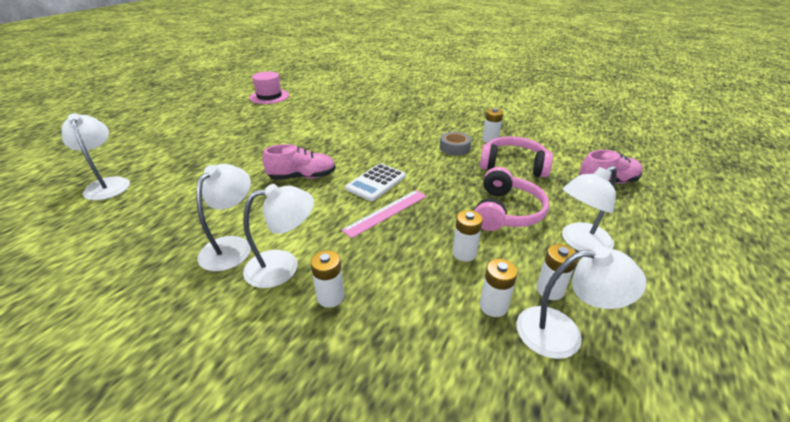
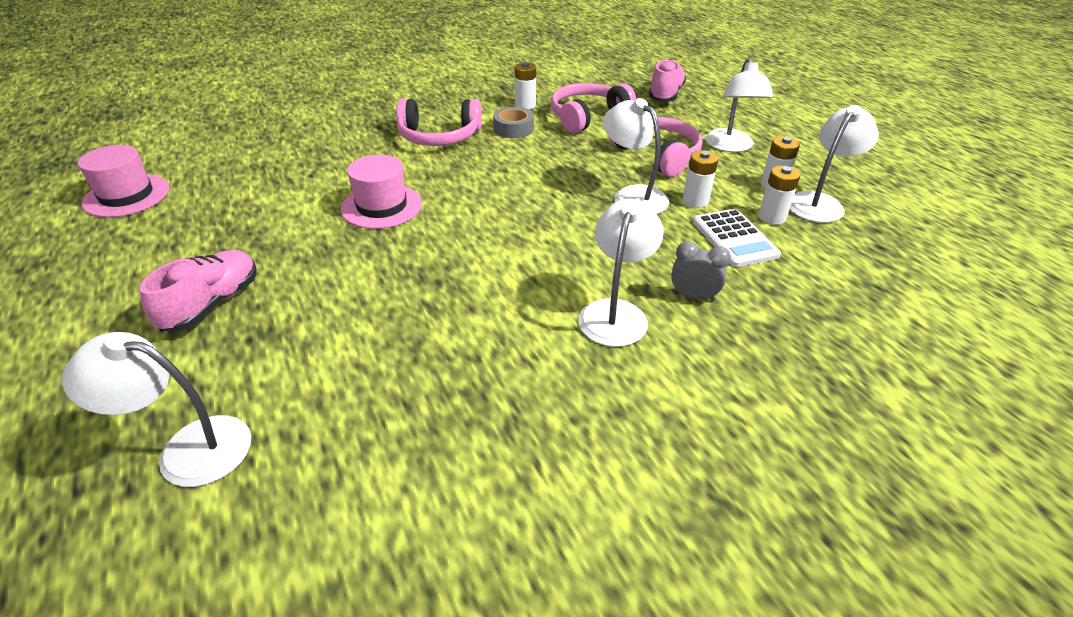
camera: 55 degrees left, 5 degrees up
white lamp [196,164,251,271] -> white lamp moved to [603,98,669,214]
pink shoe [262,144,336,180] -> pink shoe moved to [140,250,257,332]
white battery [310,250,344,308] -> grey clock [671,241,731,301]
pink ruler [342,190,427,238] -> none
white calculator [345,163,406,201] -> white calculator moved to [693,209,781,267]
none -> pink hat [341,155,422,229]
none -> pink headphones [396,98,481,146]

